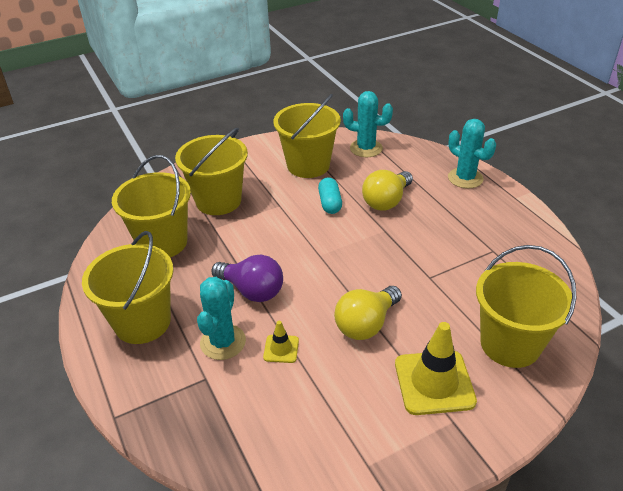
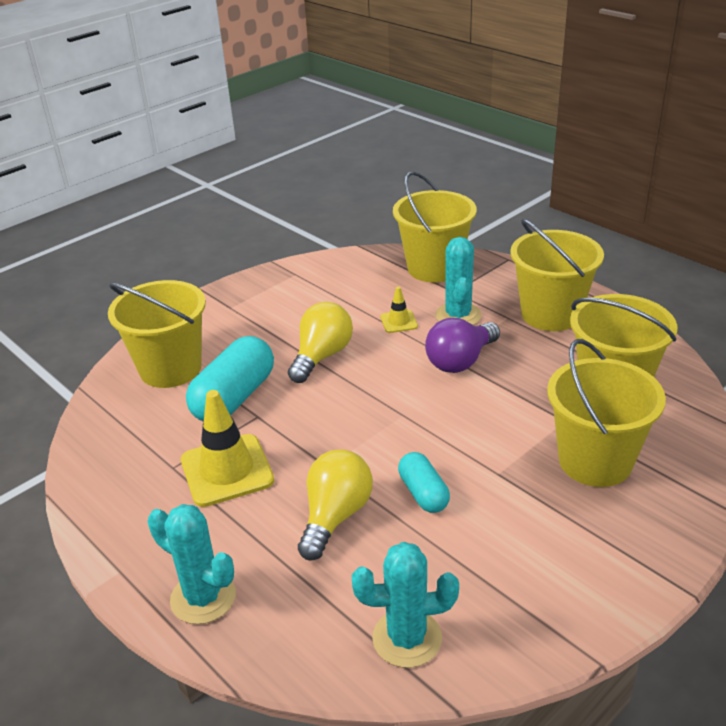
camera: 165 degrees right, 5 degrees down
purple light bulb [212,254,283,302] -> purple light bulb turned 60 degrees counterclockwise [425,318,500,373]
yellow bucket [273,94,341,178] -> yellow bucket moved to [393,171,477,282]
yellow traffic cone [395,322,477,415] -> yellow traffic cone moved to [181,390,274,507]
none -> turquoise capsule [186,336,274,421]

